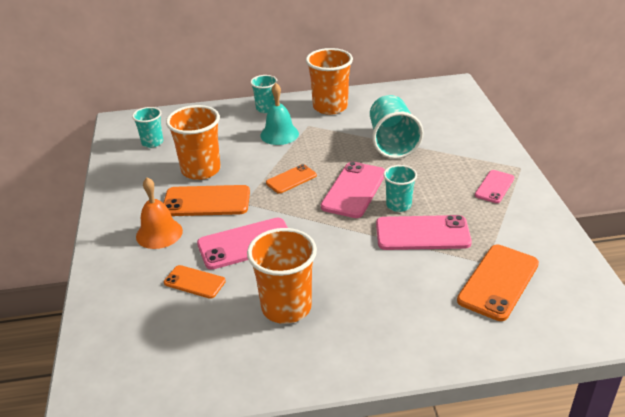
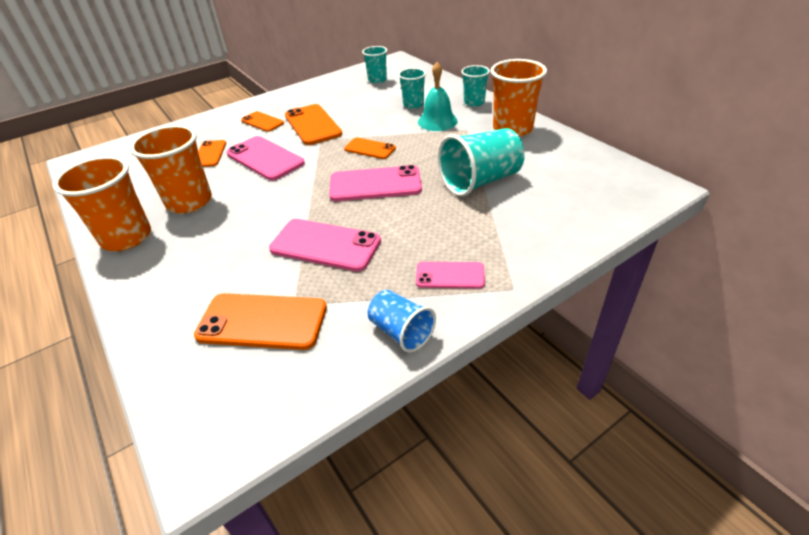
camera: 65 degrees right, 5 degrees up
orange bell [136,177,183,249] -> orange phone [241,111,284,132]
orange cup [166,105,221,180] -> orange cup moved to [53,156,151,251]
pink phone [376,215,472,250] -> pink phone turned 45 degrees counterclockwise [269,219,381,271]
turquoise cup [383,165,417,212] -> turquoise cup moved to [398,68,426,109]
none -> blue cup [368,290,436,353]

